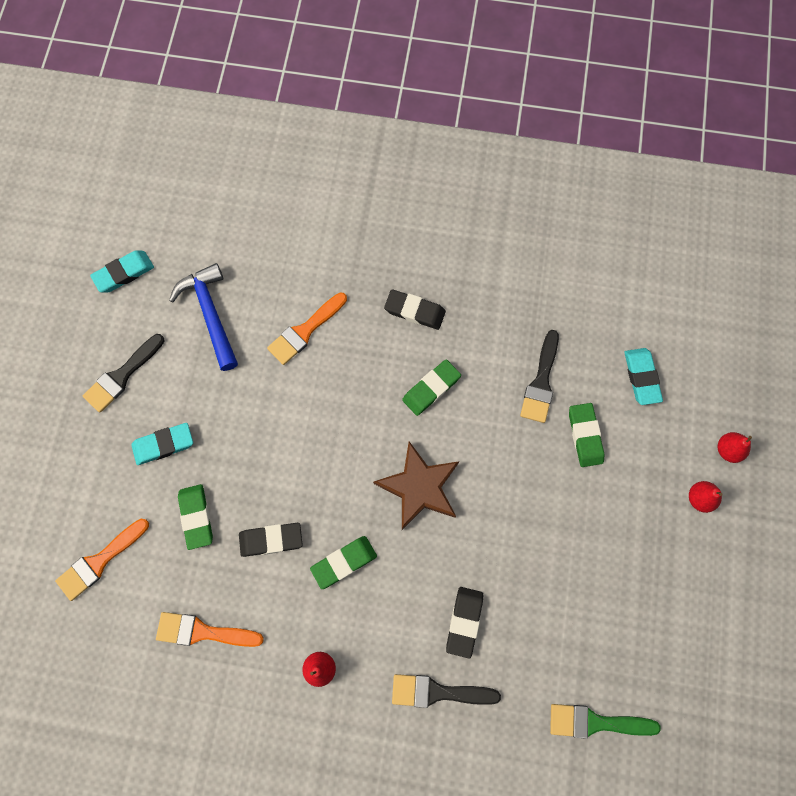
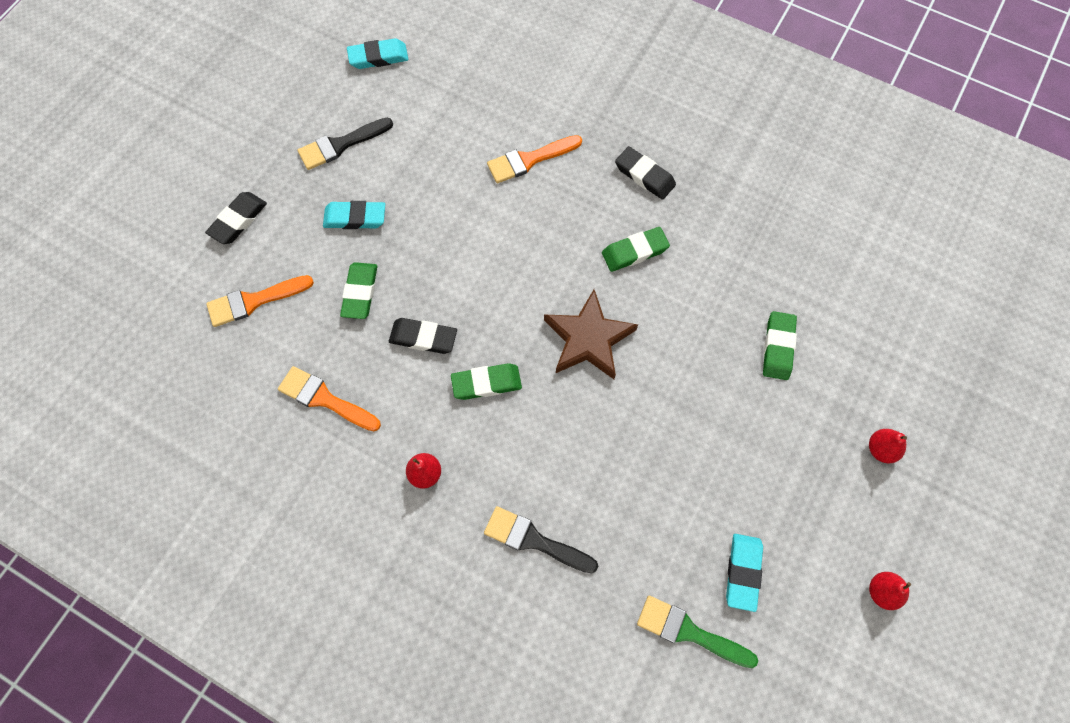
camera: 20 degrees right, 5 degrees down
blue hammer [169,263,238,371] -> none
black eraser [446,587,483,659] -> black eraser moved to [205,192,267,244]
black brush [520,330,559,423] -> none
turquoise eraser [624,348,663,405] -> turquoise eraser moved to [726,534,763,612]
red pear [718,432,752,463] -> red pear moved to [869,572,911,610]

